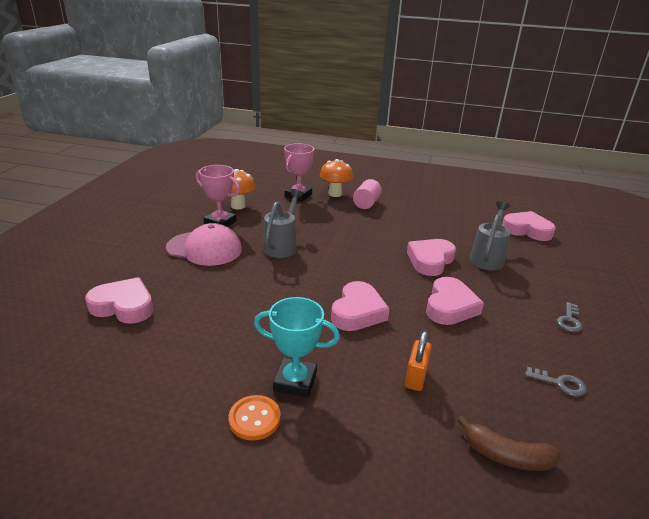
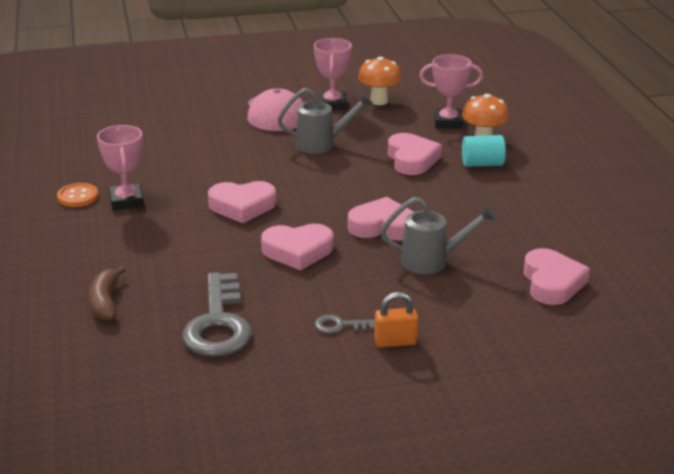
camera: 65 degrees right, 0 degrees up
pink heart [85,277,153,324] -> pink heart moved to [388,133,442,175]
turquoise trophy [254,297,340,398] -> pink trophy [97,125,144,210]
pink cylinder [353,179,382,209] -> turquoise cylinder [462,135,506,167]
orange padlock [405,331,432,391] -> orange padlock moved to [374,292,418,347]
grey key [525,367,587,397] -> grey key [183,272,252,357], size x2.29

